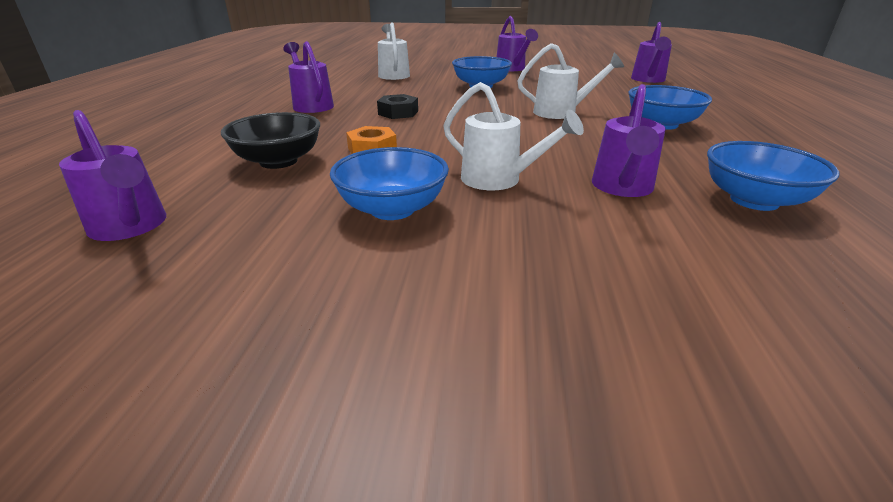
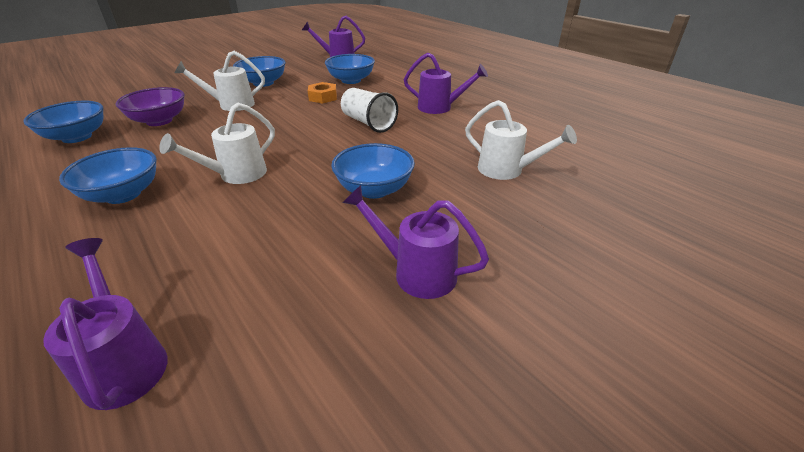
camera: 135 degrees right, 5 degrees up
black bowl [221,112,320,169] -> blue bowl [325,54,375,84]
black nut [377,94,418,119] -> white cup [341,88,398,133]
purple watering can [592,84,666,197] -> purple bowl [116,87,185,126]

